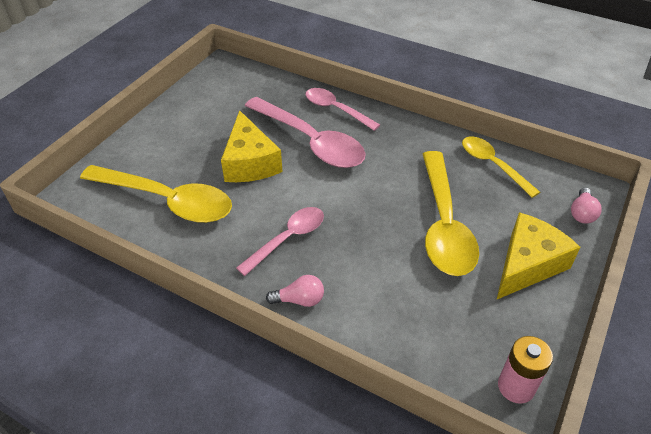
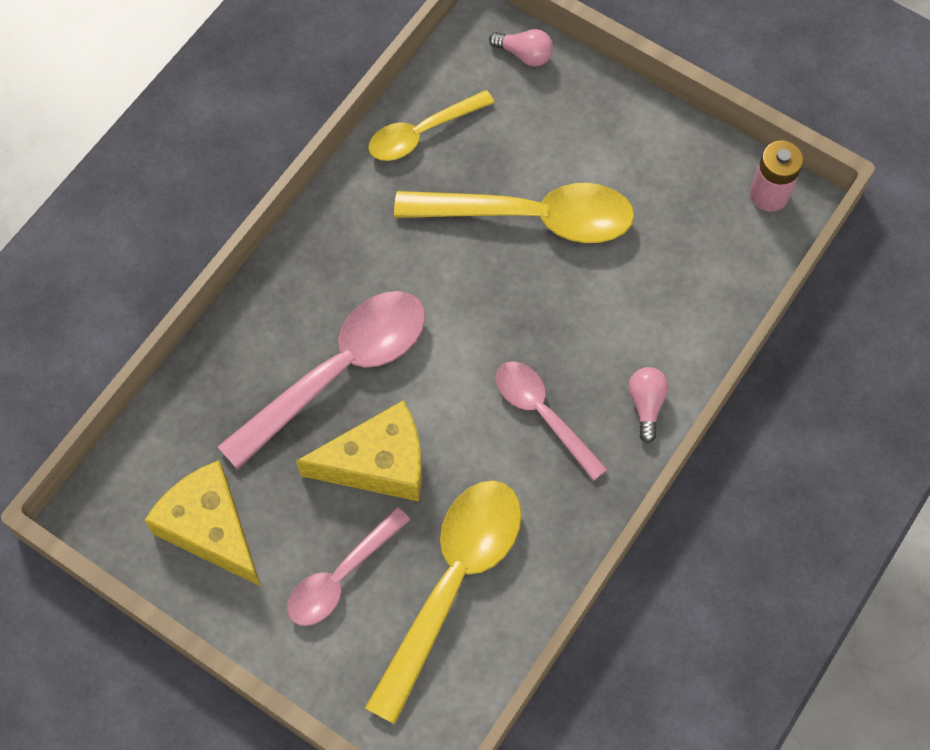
camera: 85 degrees left, 20 degrees up
pink spoon [305,88,380,131] -> pink spoon moved to [287,507,410,626]
yellow cheese [496,212,581,300] -> yellow cheese moved to [144,460,261,586]

